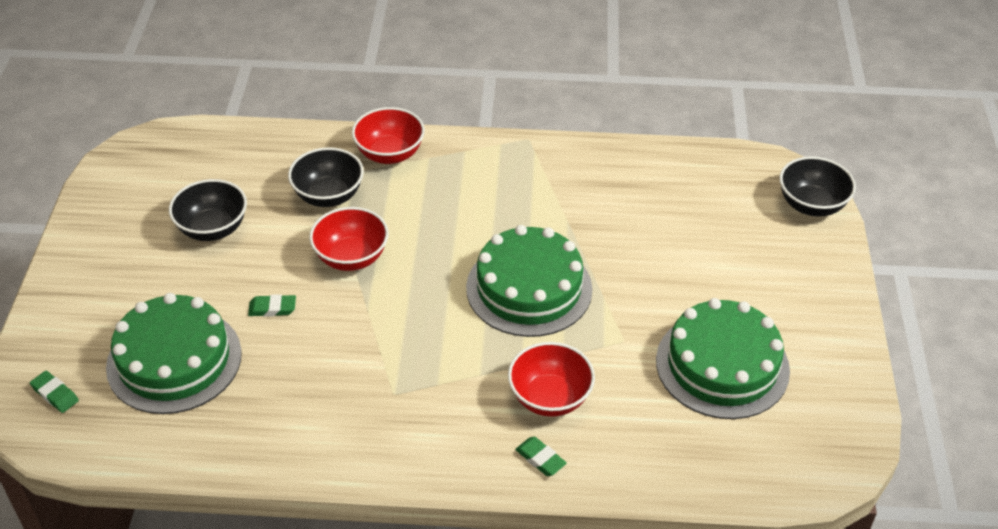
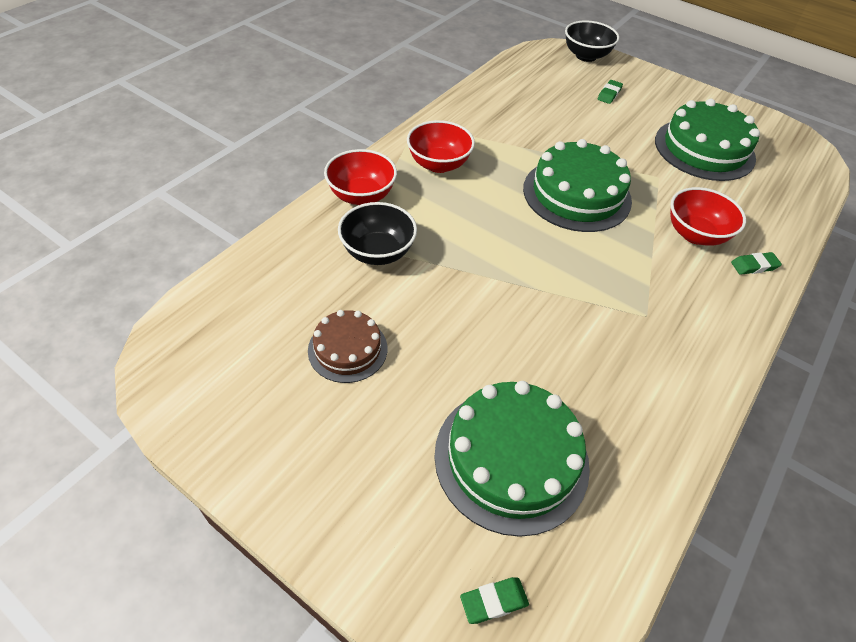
camera: 60 degrees left, 5 degrees up
black bowl [169,179,247,241] -> brown cake [308,310,387,383]
green eraser [248,294,296,317] -> green eraser moved to [598,80,623,104]
red bowl [309,207,389,271] -> red bowl moved to [407,120,475,173]

